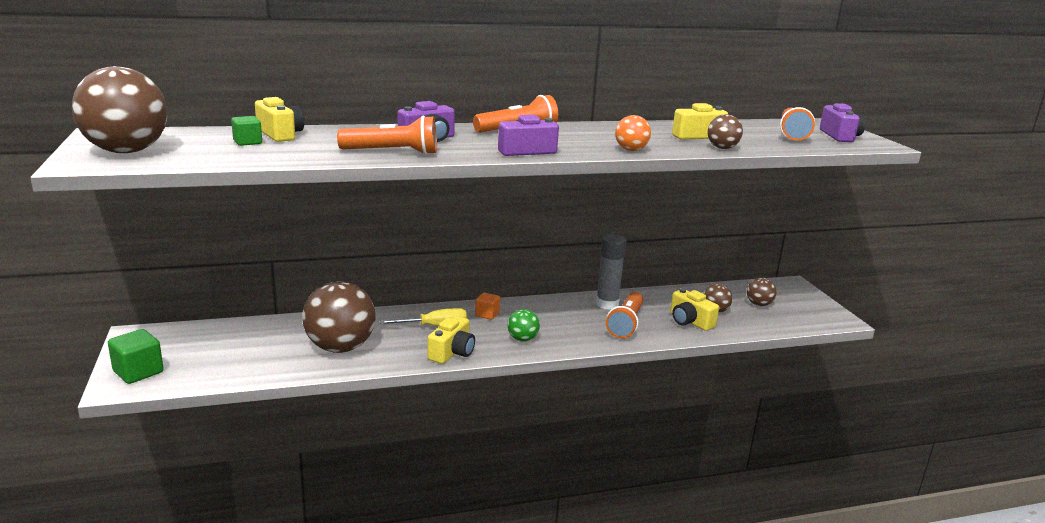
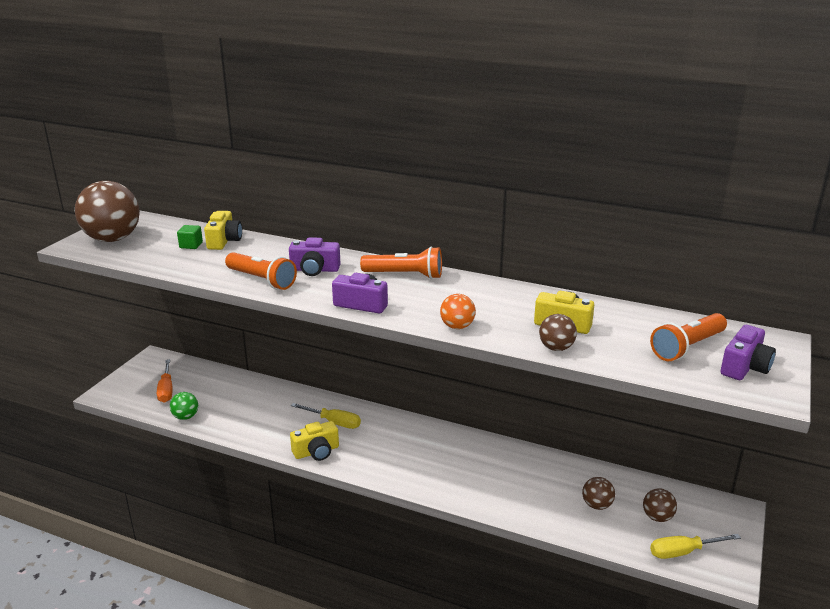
camera: 40 degrees right, 5 degrees up
green cube [108,329,164,384] -> none
brown ball [302,281,375,353] -> none
orange cube [475,292,500,320] -> none
green ball [508,309,540,342] -> green ball moved to [170,392,198,420]
grey glue stick [596,234,627,310] -> none
orange flashlight [606,292,643,338] -> none
yellow camera [670,288,719,331] -> none
none -> orange screwdriver [157,359,172,403]
none -> yellow screwdriver [650,534,741,559]

